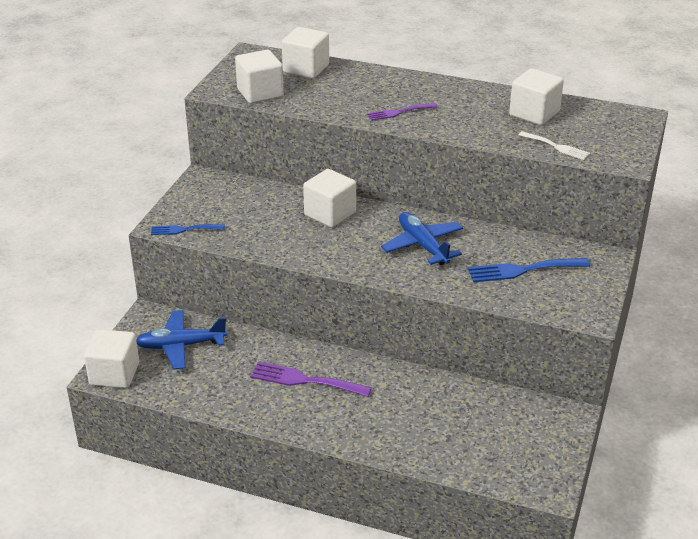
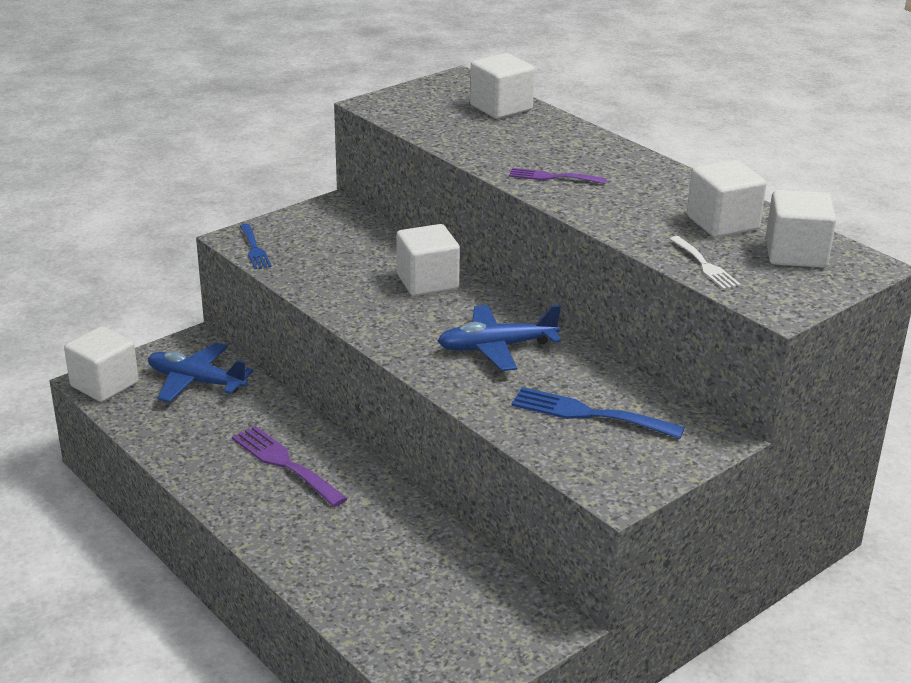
camera: 30 degrees right, 5 degrees down
blue fork [151,224,225,235] -> blue fork turned 135 degrees counterclockwise [240,224,272,269]
white cube [235,50,284,104] -> white cube moved to [766,190,836,268]
blue plane [381,212,463,265] -> blue plane turned 105 degrees counterclockwise [438,305,561,371]

